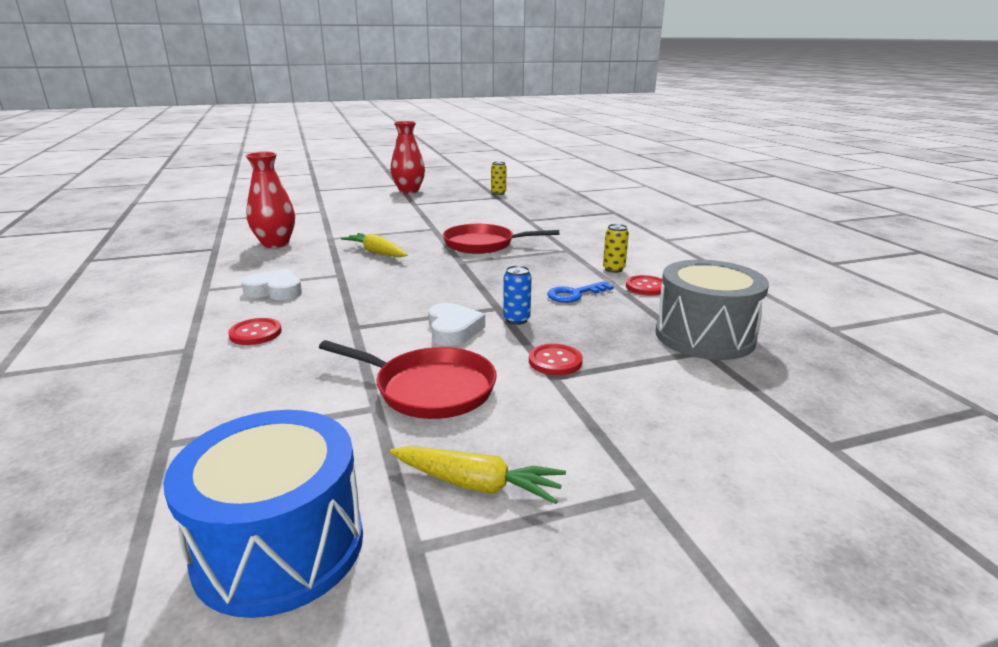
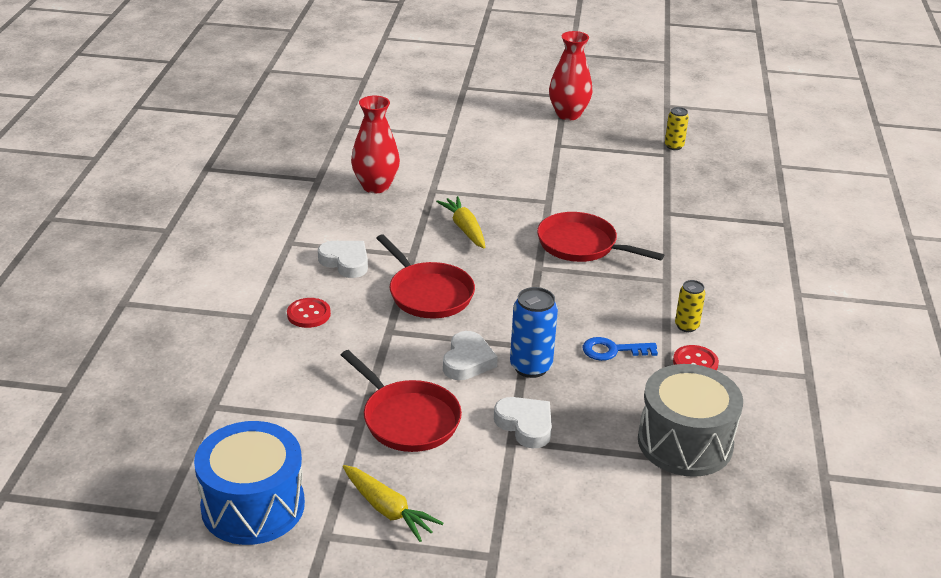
camera: 25 degrees right, 10 degrees up
blue can [503,265,532,325] -> blue can [510,287,558,378], size x1.64
red button [529,344,583,375] -> white heart [494,397,552,448]
none -> red pan [376,234,475,318]

